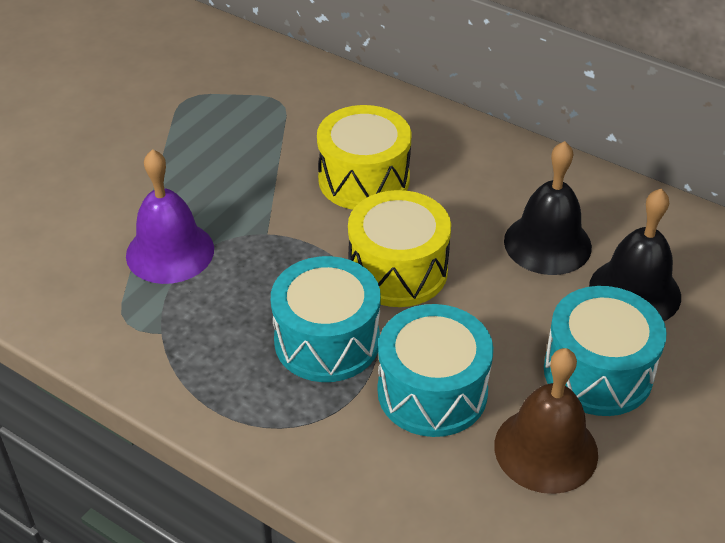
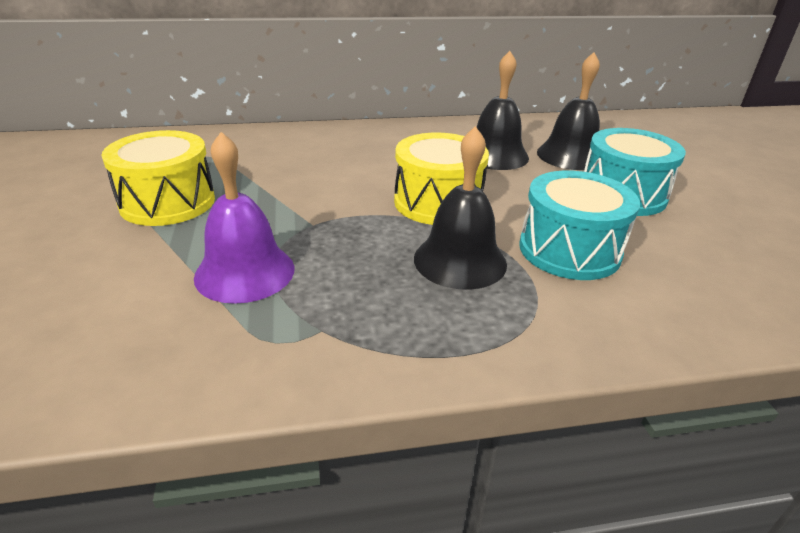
camera: 45 degrees left, 10 degrees down
turquoise drum [271,256,381,382] -> black bell [414,126,507,290]
yellow drum [317,105,411,210] -> yellow drum moved to [101,130,215,226]
brown bell [494,348,598,494] -> none

